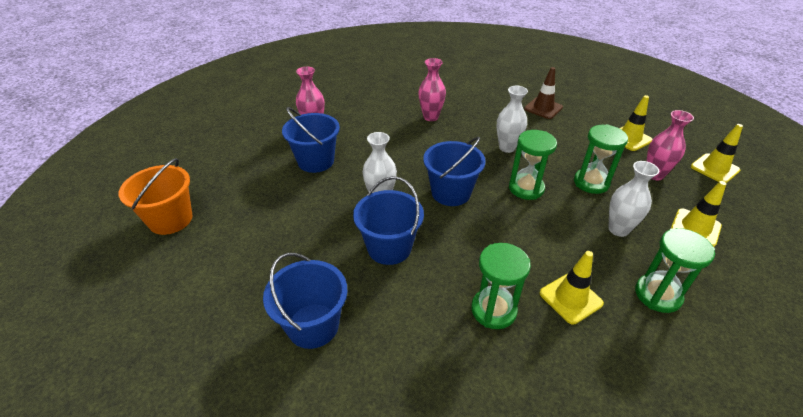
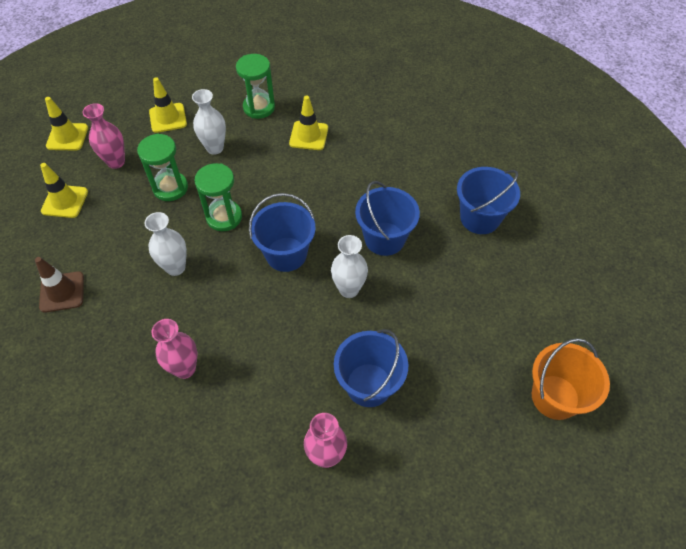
camera: 140 degrees left, 15 degrees up
green hourglass [471,243,531,329] -> none

